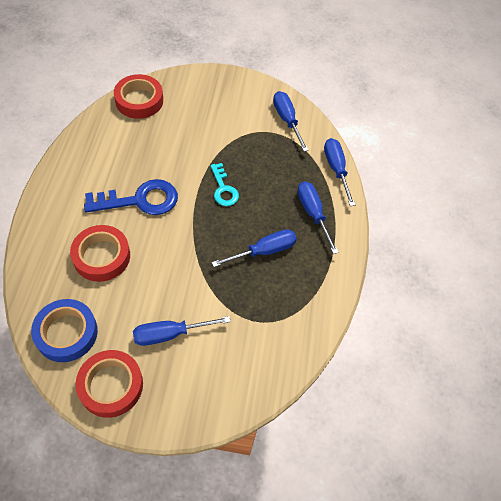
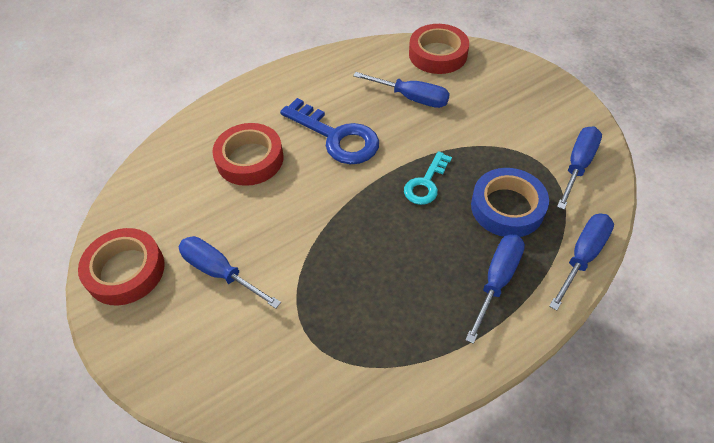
camera: 55 degrees right, 5 degrees down
blue tape [31,299,98,362] -> blue tape moved to [471,168,549,237]
blue screwdriver [212,229,297,267] -> blue screwdriver moved to [353,72,450,108]

